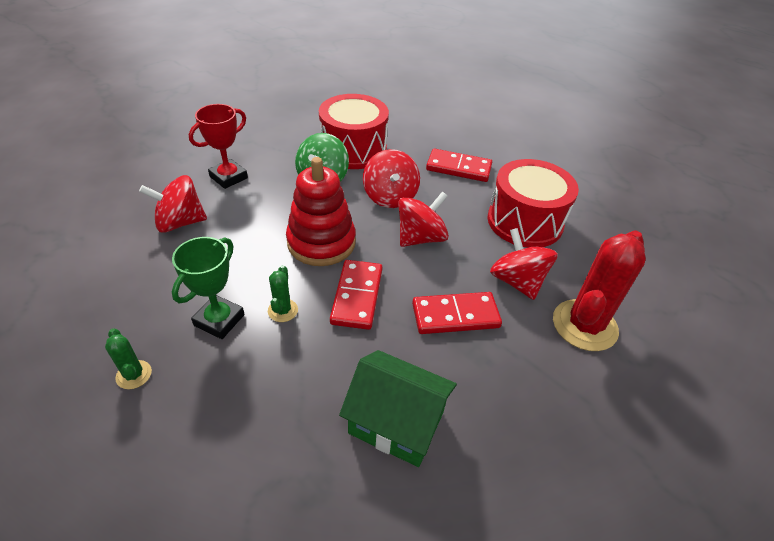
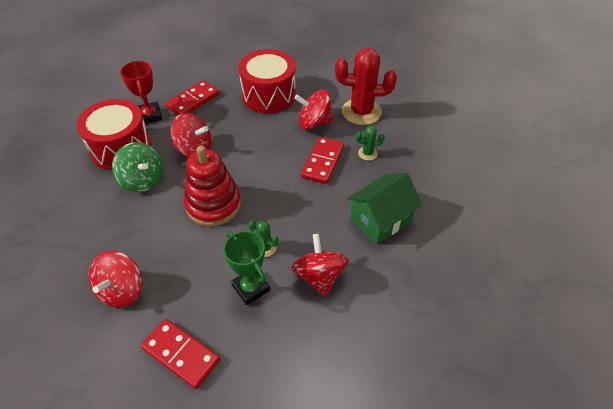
camera: 60 degrees left, 5 degrees up
green cactus [105,328,152,389] -> green cactus moved to [356,125,385,160]
red trophy [189,104,248,189] -> red trophy moved to [120,61,162,124]
red domino [330,260,383,330] -> red domino moved to [141,319,220,389]
red spinning top [398,191,449,247] -> red spinning top moved to [291,234,349,296]
red cactus [553,230,646,351] -> red cactus turned 60 degrees counterclockwise [335,48,397,125]

